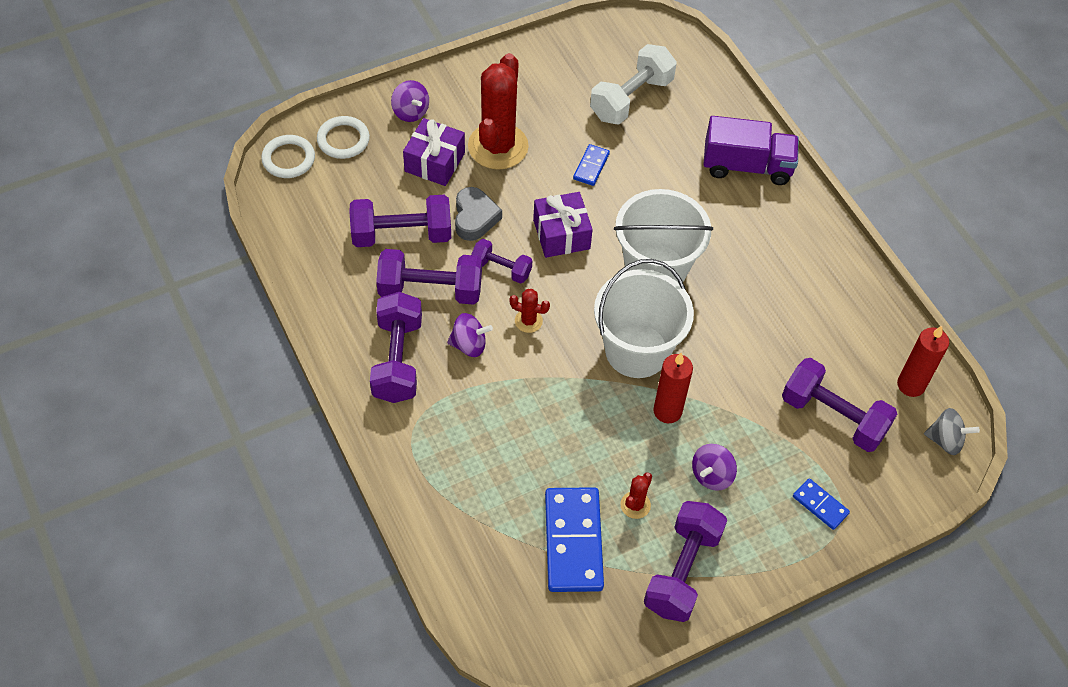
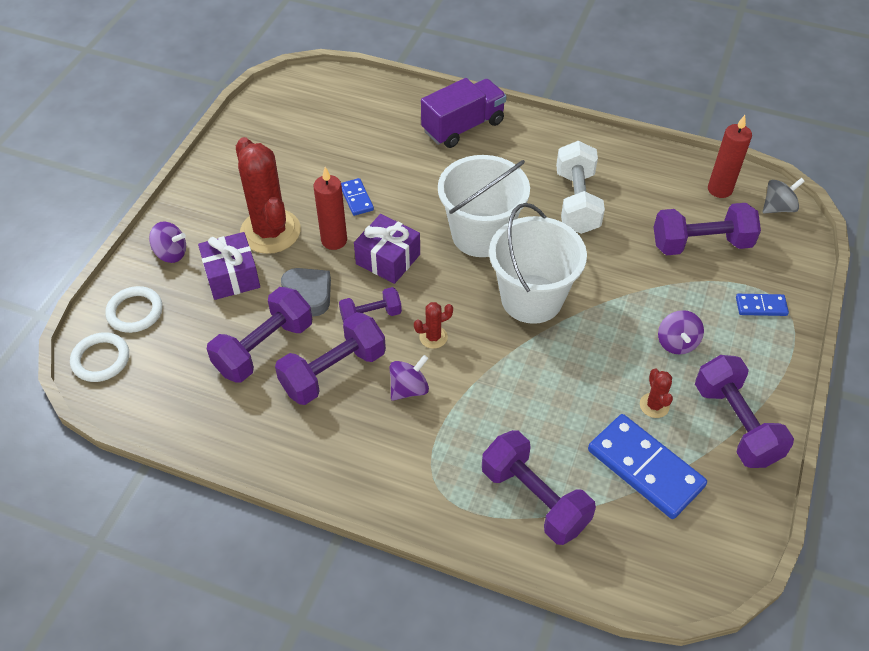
camera: 40 degrees left, 5 degrees down
purple dumbbell [370,292,422,403] -> purple dumbbell moved to [482,430,596,545]
white dumbbell [590,44,677,125] -> white dumbbell moved to [556,141,605,234]
red candle [653,353,693,423] -> red candle moved to [314,167,347,250]

